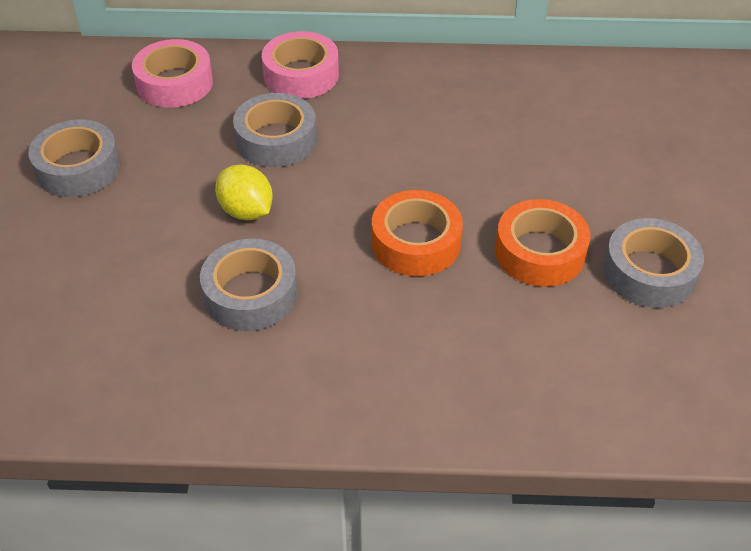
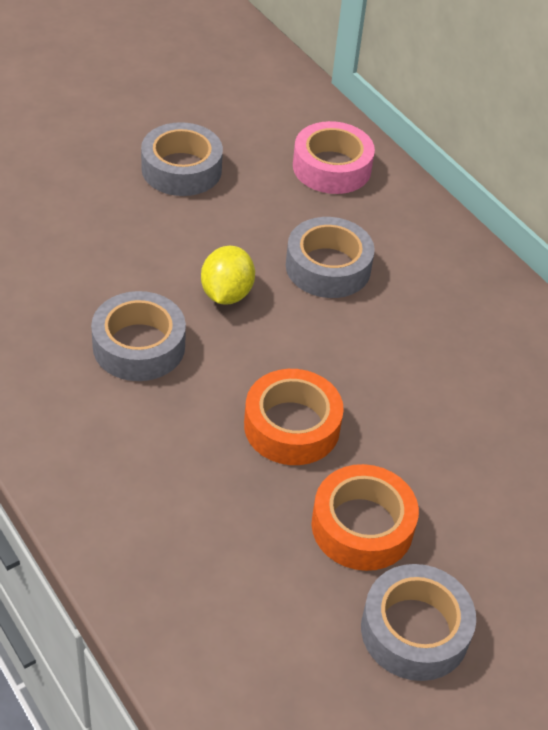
camera: 50 degrees right, 0 degrees up
pink tape [262,31,339,99] -> none

